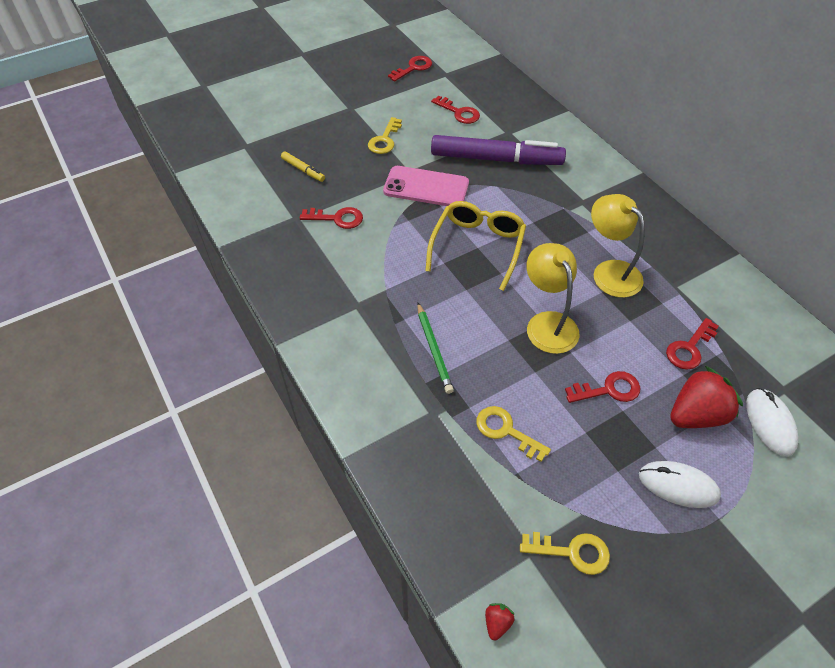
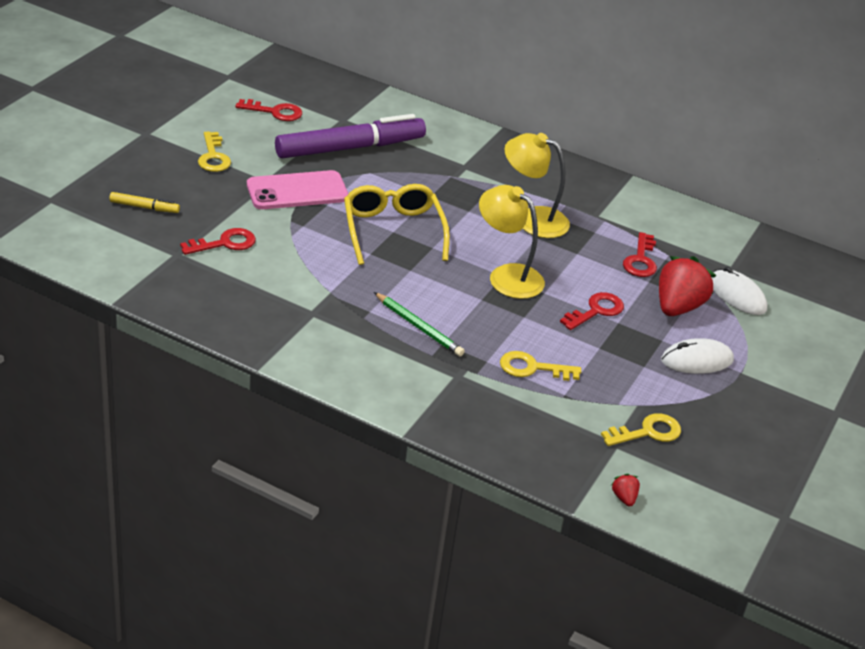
camera: 35 degrees left, 15 degrees down
red key [388,56,432,81] -> none

